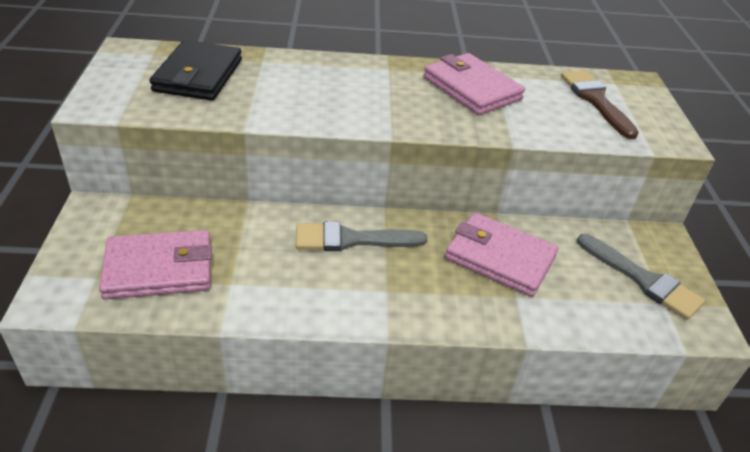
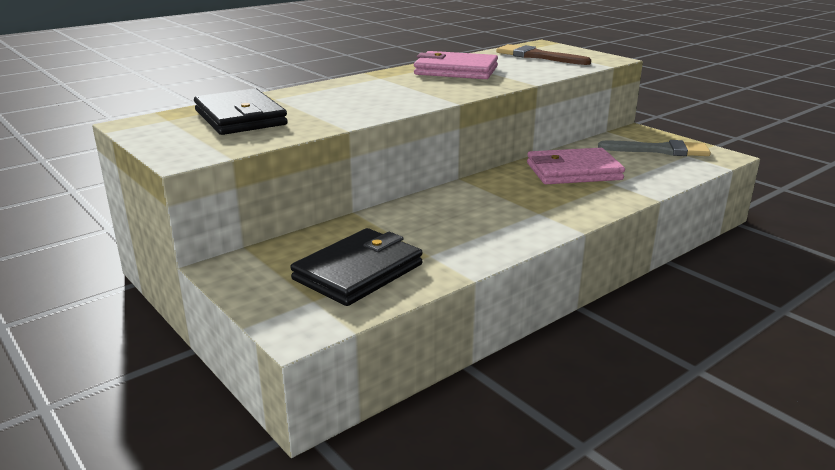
camera: 35 degrees left, 15 degrees down
pink wallet [99,230,212,300] -> black wallet [290,228,423,306]
grey brush [296,222,427,251] -> none

